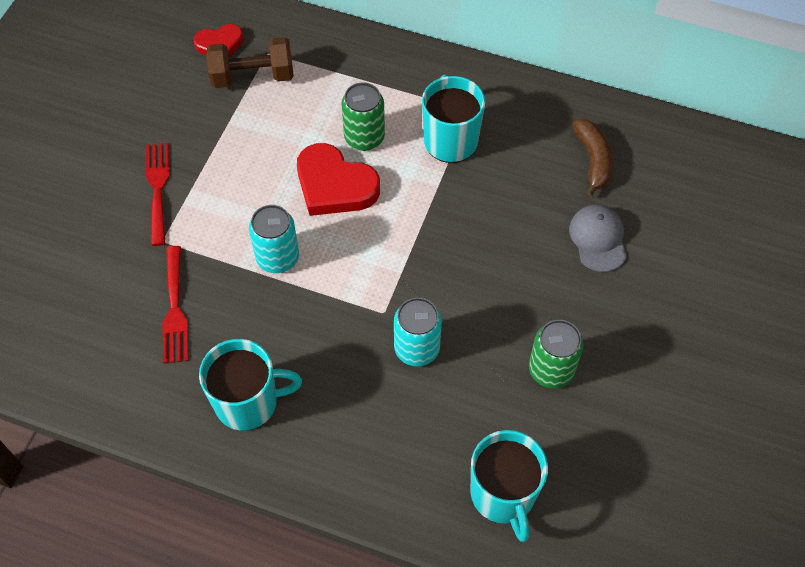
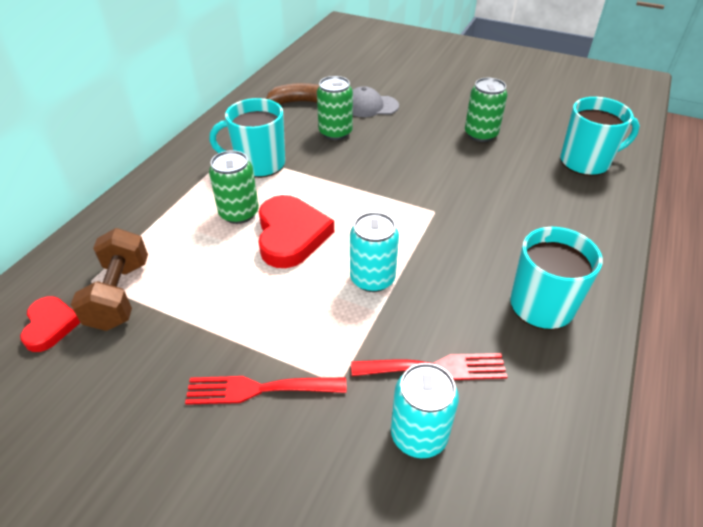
camera: 85 degrees left, 15 degrees down
red heart [297,143,380,216] -> red heart turned 45 degrees counterclockwise [258,195,334,268]
turquoise can [394,298,442,366] -> turquoise can moved to [391,363,459,458]
none -> green can [317,76,353,140]

